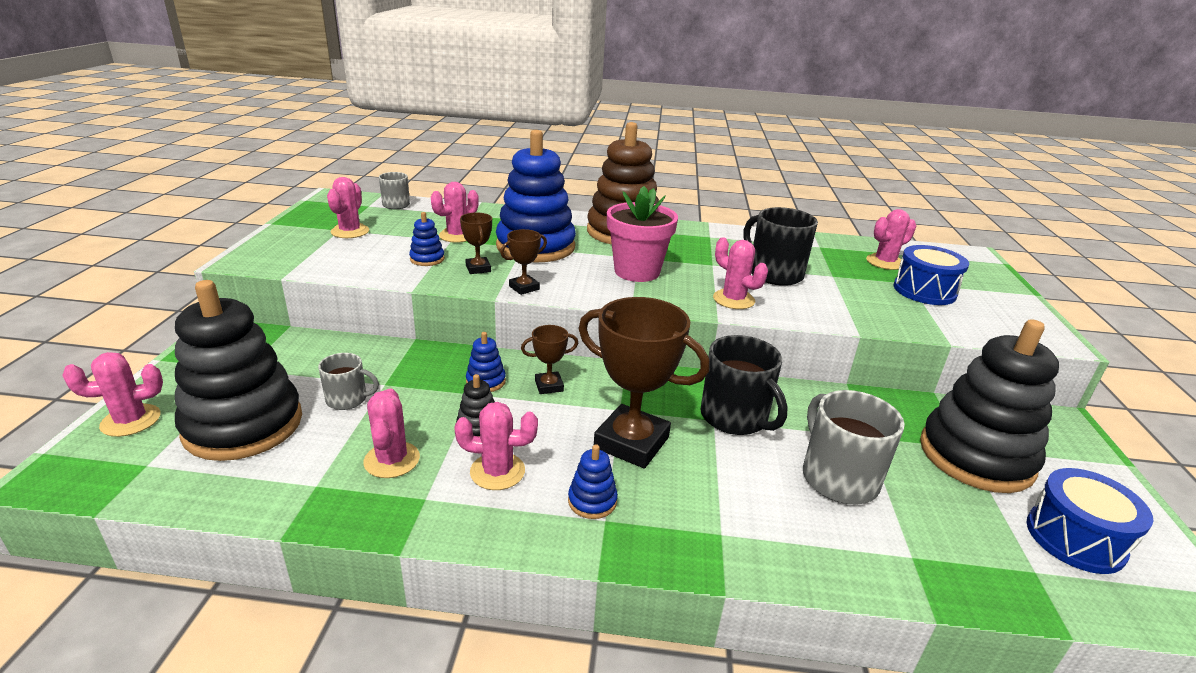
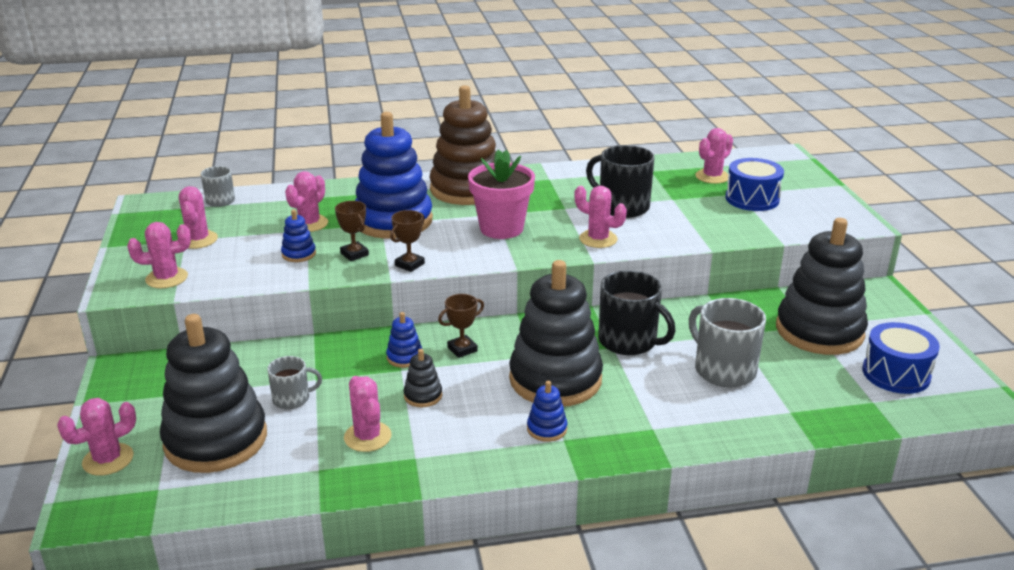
camera: 15 degrees left, 0 degrees up
pink cactus [454,402,538,490] -> pink cactus moved to [127,222,191,288]
brown trophy [578,297,710,468] -> black stacking toy [509,260,603,407]

